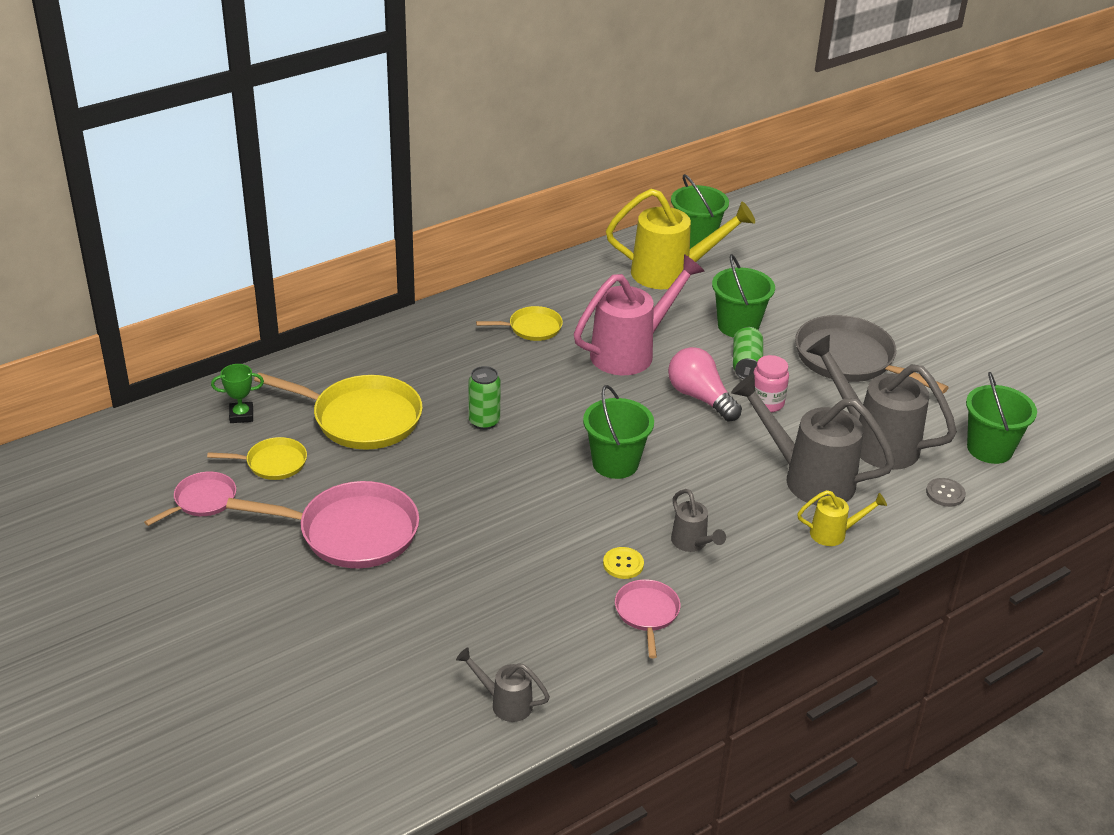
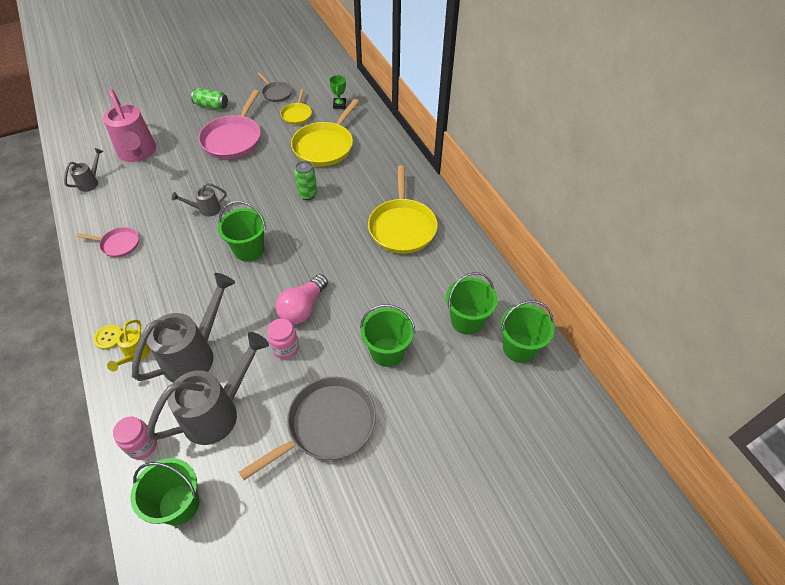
camera: 100 degrees right, 15 degrees up
pink pan [144,472,236,526] -> grey pan [258,72,292,102]
yellow pan [476,306,563,341] -> yellow pan [368,166,438,254], size x1.87
pink watering can [574,254,705,375] -> pink watering can moved to [103,89,156,162]
yellow button [603,547,644,579] -> yellow button moved to [93,325,122,350]
yellow watering can [606,189,755,289] -> green bucket [446,272,498,335]
pink light bulb [668,347,742,422] -> pink light bulb turned 150 degrees clockwise [276,274,328,324]
grey watering can [671,489,726,552] -> grey watering can moved to [172,183,227,217]
green can [733,327,763,379] -> green can moved to [191,88,228,110]
grey button [926,478,966,507] -> pink jar [113,417,157,459]

